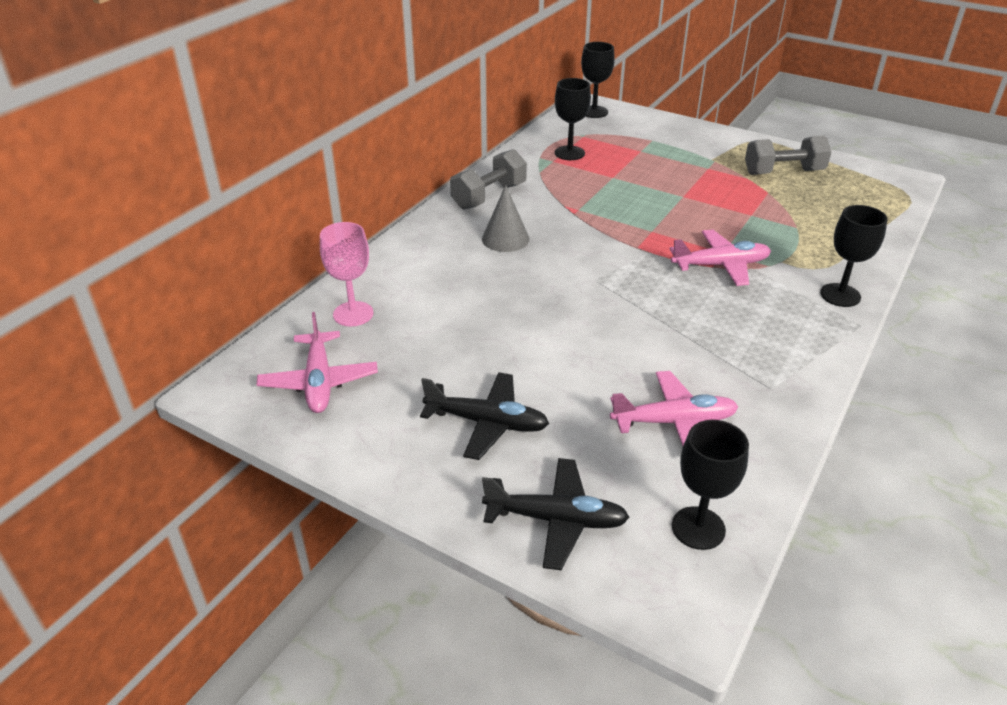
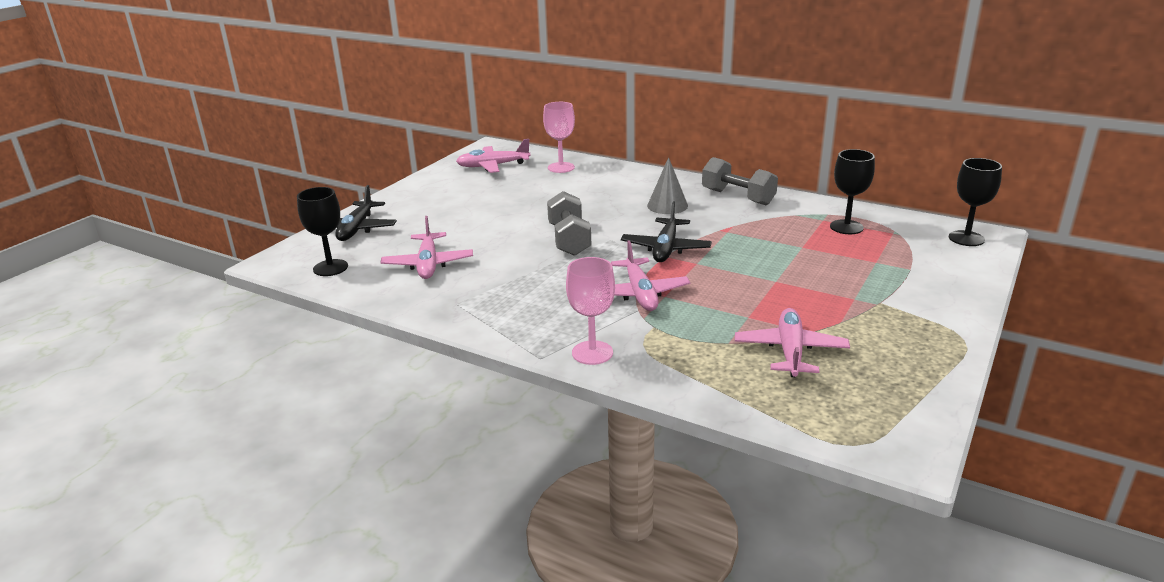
camera: 90 degrees right, 10 degrees down
black plane [420,372,549,460] -> black plane moved to [621,201,712,262]
grey dumbbell [745,136,831,175] -> grey dumbbell moved to [547,191,591,256]
black goblet [820,205,888,307] -> pink goblet [566,257,615,365]
none -> pink plane [735,308,850,377]

